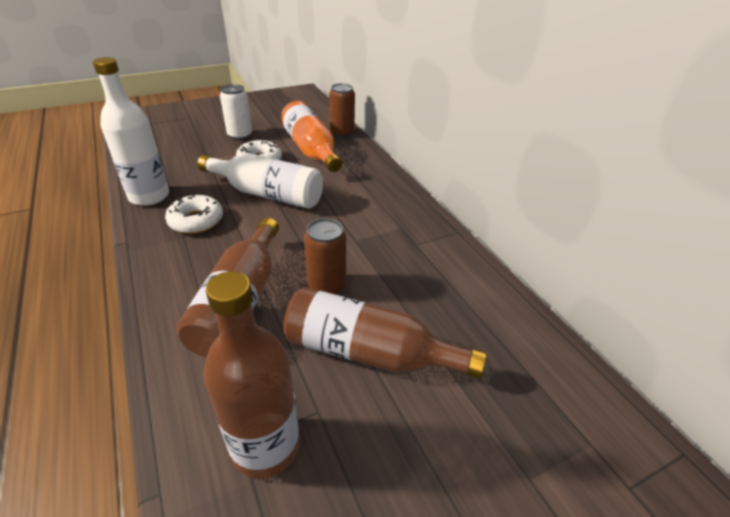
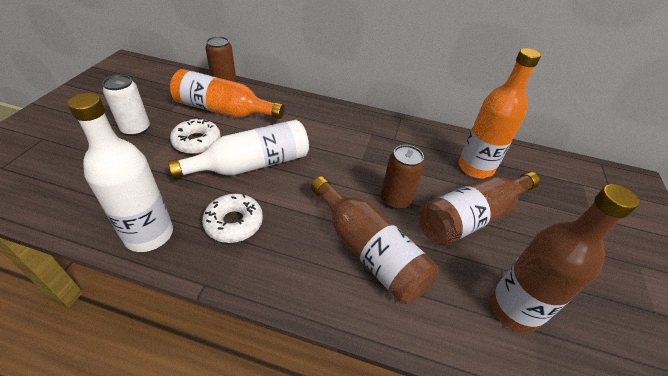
camera: 50 degrees left, 5 degrees up
none -> orange bottle [458,48,541,179]

